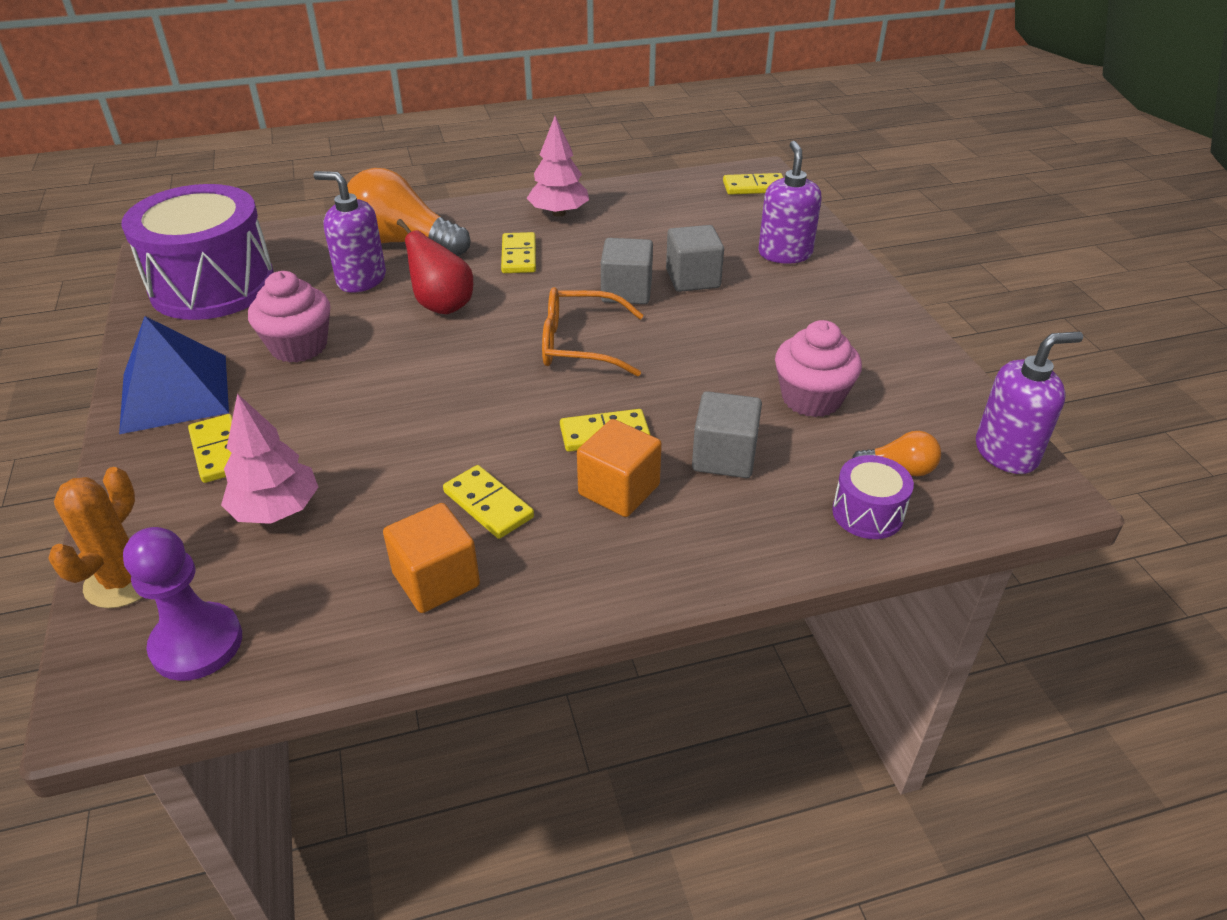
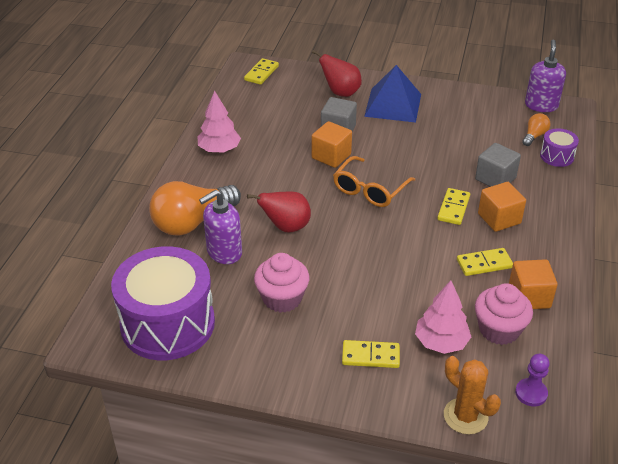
camera: 60 degrees left, 0 degrees up
blue pyramid [119,316,229,434] -> blue pyramid moved to [364,65,421,123]
purple pawn [123,527,242,681] -> purple pawn [515,354,550,407], size x0.65
yellow domino [501,232,536,273] -> none
grey cube [601,238,653,304] -> orange cube [312,121,352,168]
purple soap dispenser [759,141,822,264] -> red pear [312,50,362,97]
pink cupcake [775,320,862,417] -> pink cupcake moved to [475,283,533,345]

